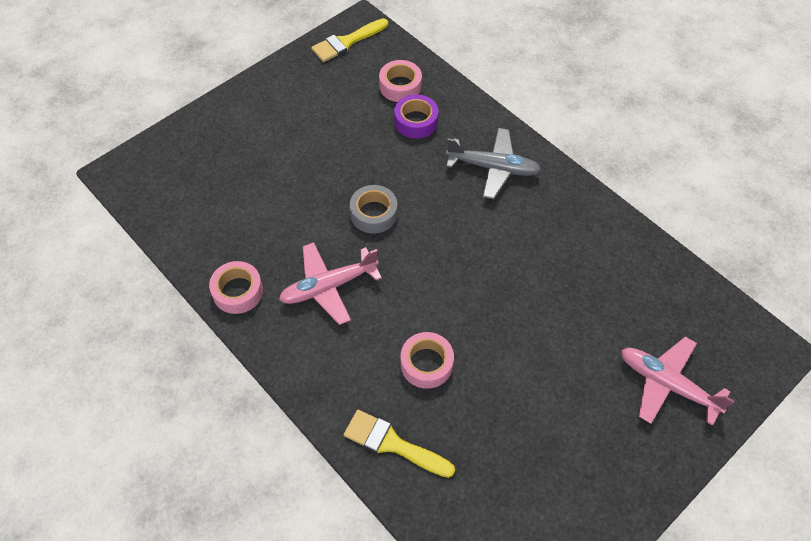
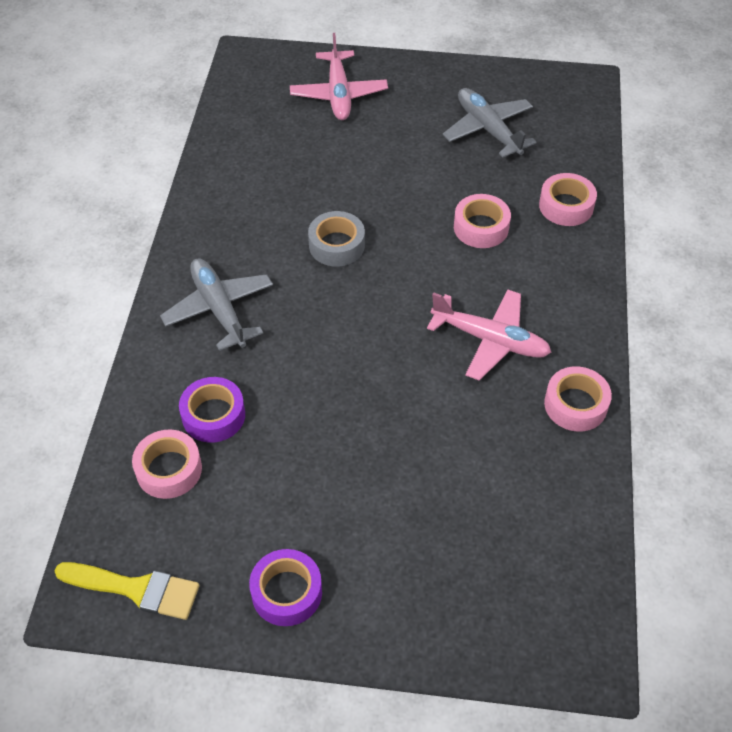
camera: 130 degrees left, 5 degrees down
yellow brush [344,410,455,478] -> pink tape [539,173,597,226]
grey tape [350,185,397,234] -> grey tape moved to [308,211,365,267]
none -> purple tape [249,549,322,626]
none -> grey plane [443,88,537,158]

